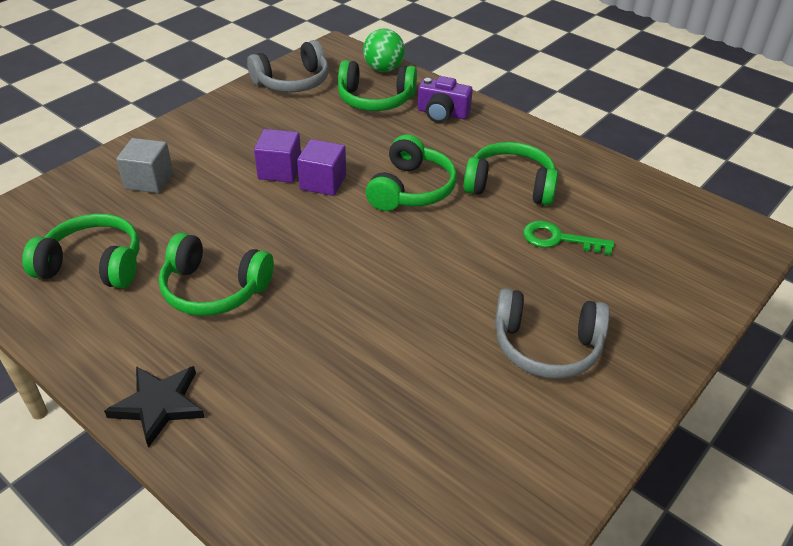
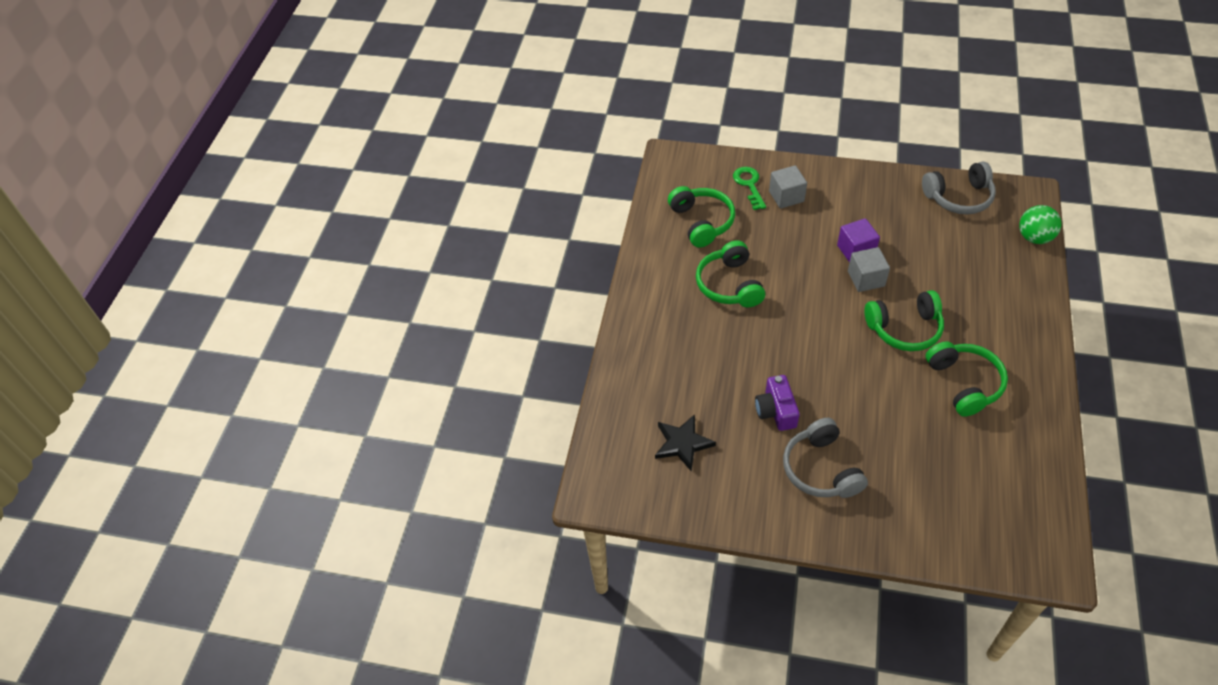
camera: 65 degrees right, 10 degrees up
black star [104,366,205,448] -> black star moved to [655,414,716,471]
grey headphones [247,40,329,92] -> grey headphones turned 45 degrees counterclockwise [922,161,996,214]
purple cube [297,139,346,196] -> grey cube [848,247,890,292]
green headphones [338,60,417,111] -> none
purple camera [418,76,473,123] -> purple camera moved to [755,375,800,431]
green key [523,221,614,255] -> green key moved to [733,167,766,210]

